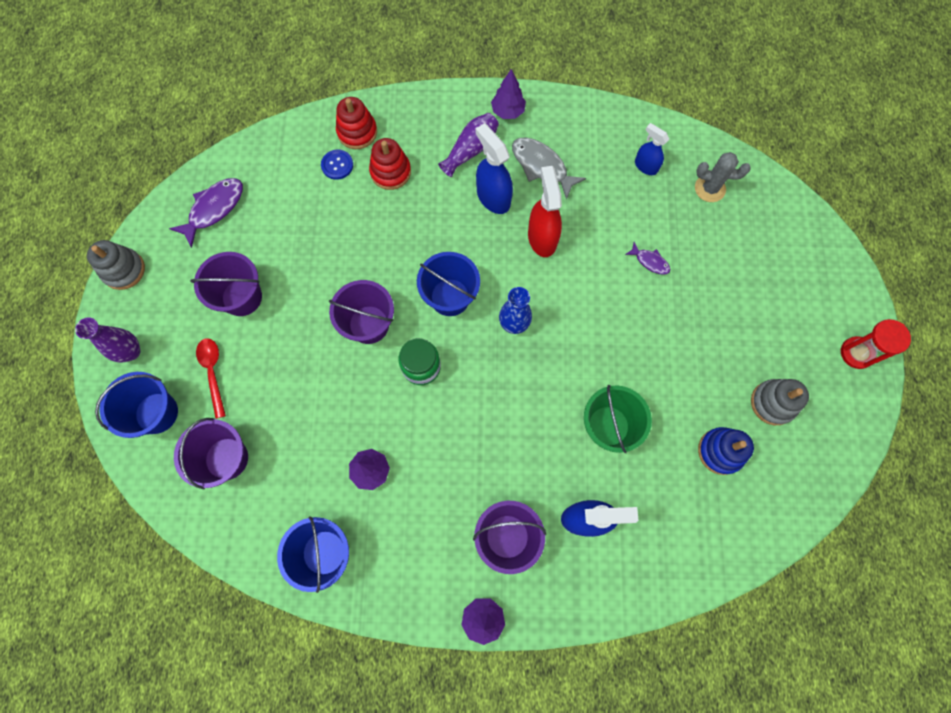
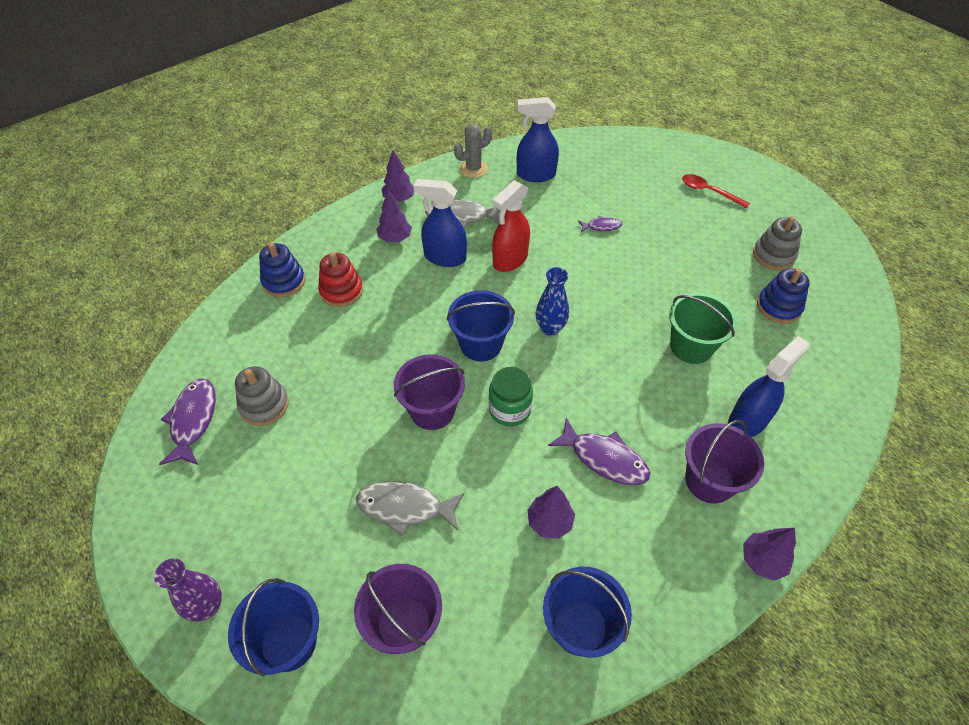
camera: 40 degrees left, 20 degrees down
grey stacking toy [87,240,145,290] -> grey stacking toy moved to [235,366,289,426]
purple bucket [190,252,262,316] -> none
red spoon [196,338,226,419] -> red spoon moved to [682,174,750,208]
blue button [321,150,353,180] -> none
red stacking toy [336,97,377,149] -> blue stacking toy [259,242,305,297]
purple vase [438,113,499,177] -> purple tree [377,190,412,242]
red spray bottle [528,166,562,257] -> red spray bottle turned 90 degrees counterclockwise [492,180,530,272]
blue spray bottle [635,123,669,175] -> blue spray bottle [517,97,559,182], size x1.62
grey cactus [695,152,751,202] -> grey cactus moved to [454,124,492,178]
red hourglass [840,319,911,369] -> none
none -> grey fish [356,481,464,536]
none -> purple fish [548,418,650,485]

